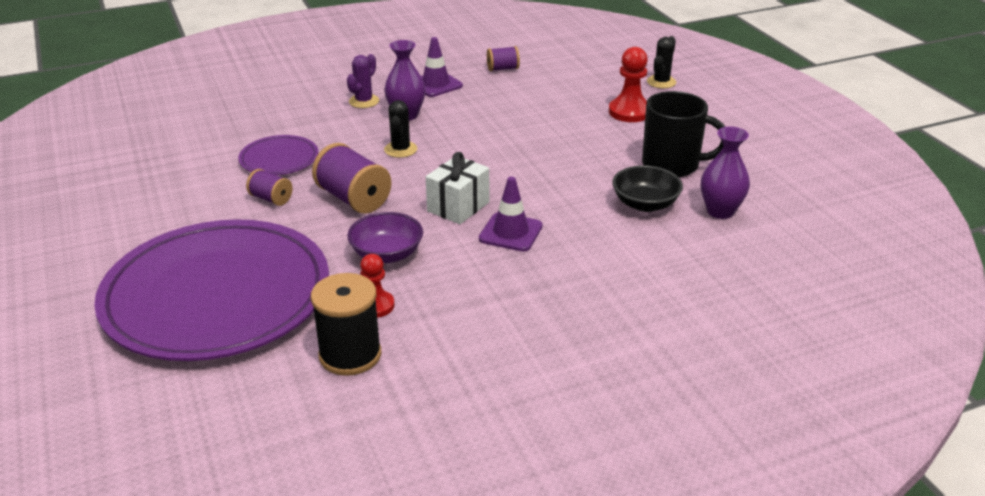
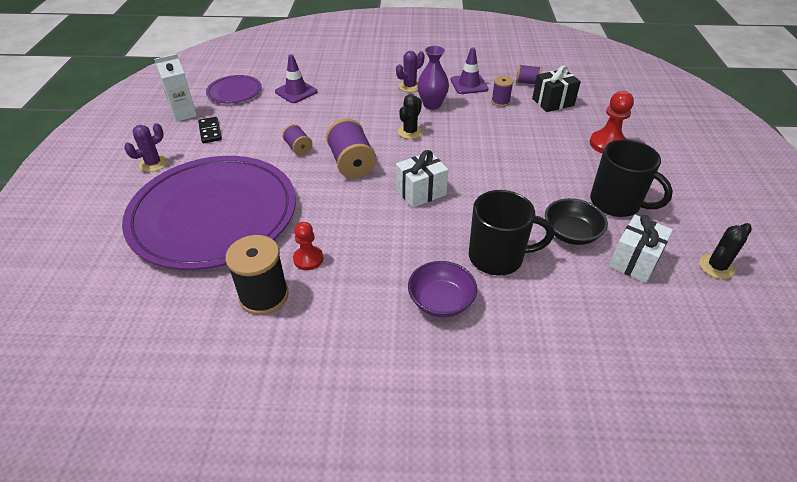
camera: 25 degrees right, 10 degrees up
purple plate [238,135,319,175] -> purple plate moved to [206,75,261,104]
purple bowl [347,212,423,263] -> purple bowl moved to [408,261,477,318]
purple traffic cone [479,177,543,251] -> purple traffic cone moved to [275,54,317,103]
black cactus [647,36,677,88] -> black cactus moved to [699,223,752,279]
purple vase [701,127,750,219] -> white gift [609,215,673,283]
none -> purple cactus [124,123,168,172]
none -> white carton [154,54,197,122]
none -> black domino [198,117,222,143]
none -> black mug [469,190,554,276]
none -> purple spool [491,76,513,107]
none -> black gift [532,65,581,112]

